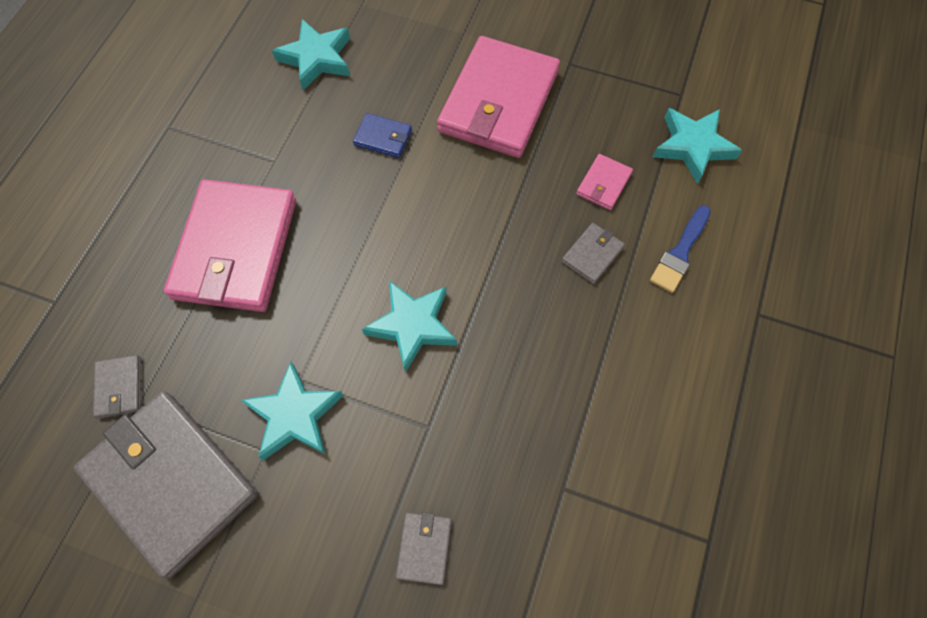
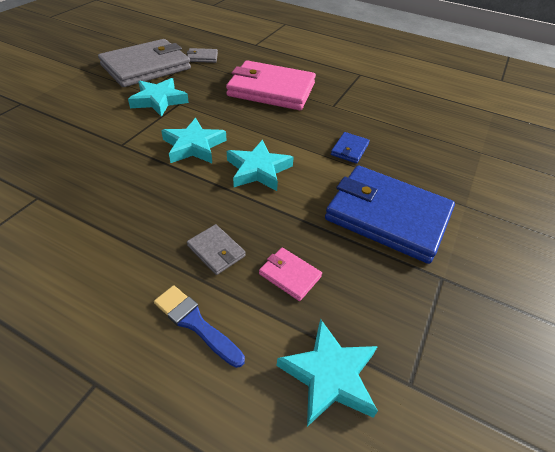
camera: 95 degrees right, 20 degrees down
turquoise star [272,19,350,90] -> turquoise star moved to [227,140,294,191]
grey wallet [395,512,452,585] -> none
pink wallet [437,36,560,158] -> blue wallet [325,165,455,264]

